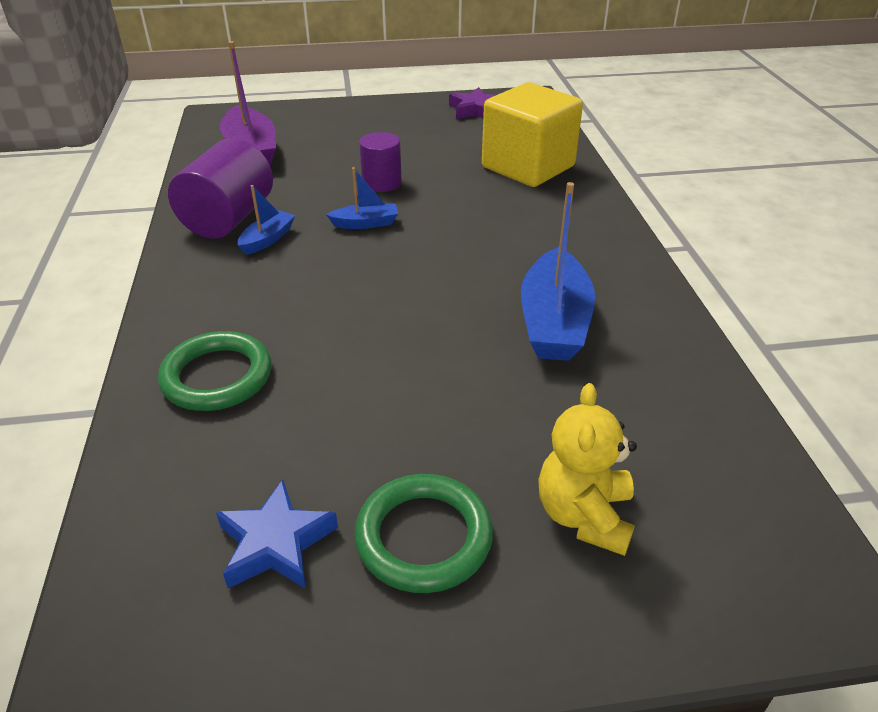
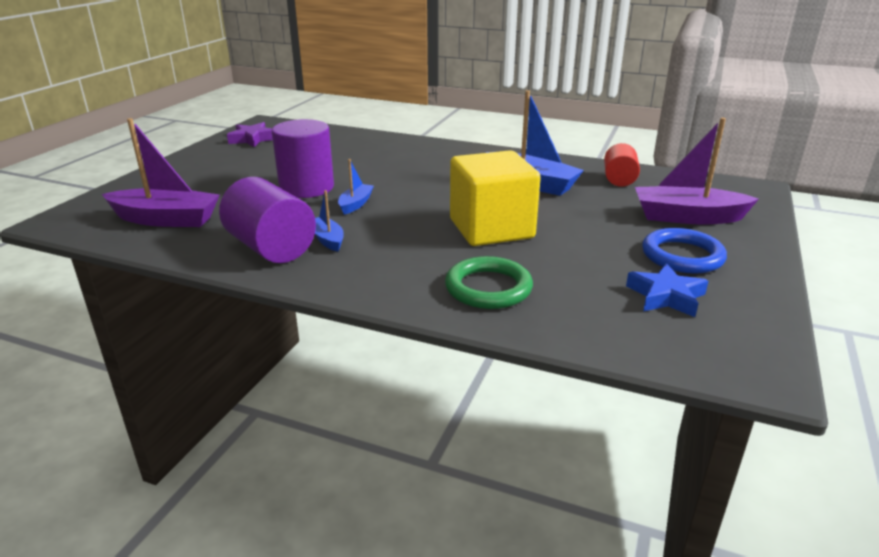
camera: 60 degrees left, 10 degrees down
green ring [354,474,493,593] -> blue ring [642,228,727,273]
purple cylinder [359,132,402,192] -> purple cylinder [272,119,334,198], size x1.63
yellow cube [482,82,583,187] -> yellow cube moved to [450,150,541,246]
yellow teddy bear [538,383,637,556] -> purple boat [635,118,759,224]
none -> red cylinder [604,143,640,187]

